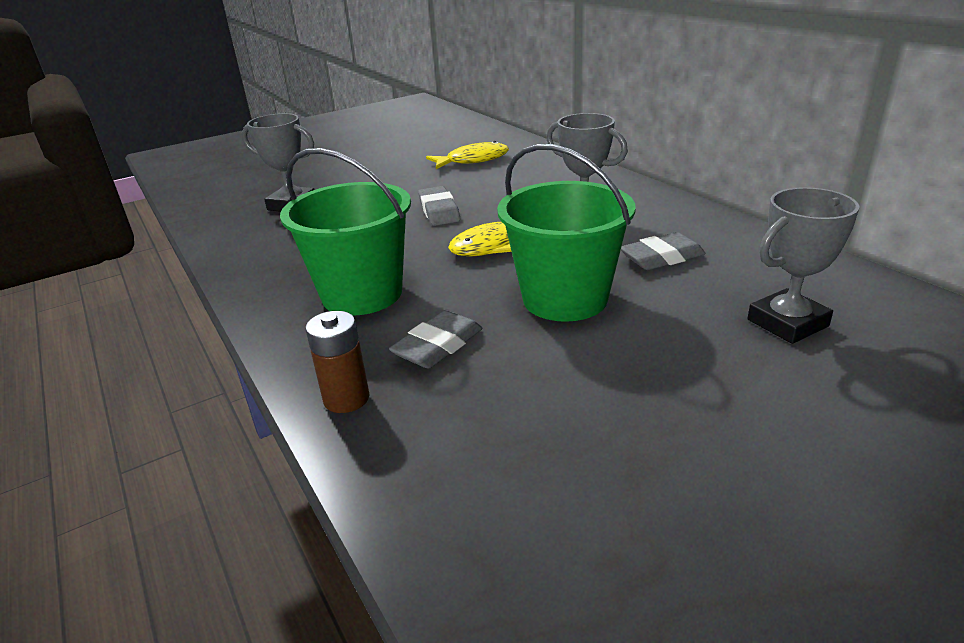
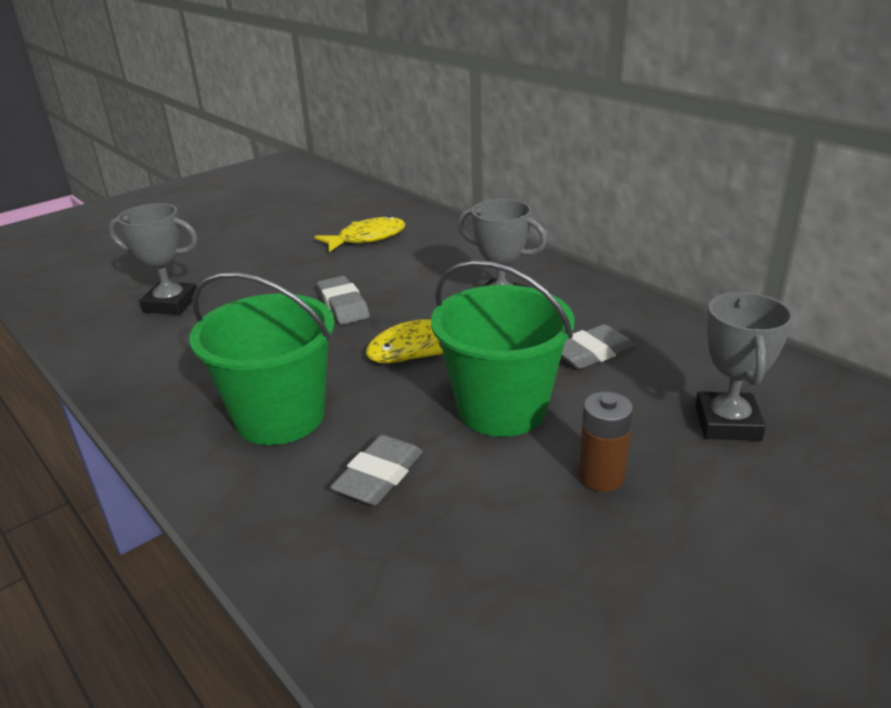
camera: 10 degrees left, 0 degrees up
brown battery [305,311,370,413] -> brown battery moved to [579,392,633,492]
grey trophy [747,187,859,344] -> grey trophy turned 45 degrees counterclockwise [695,292,793,441]

